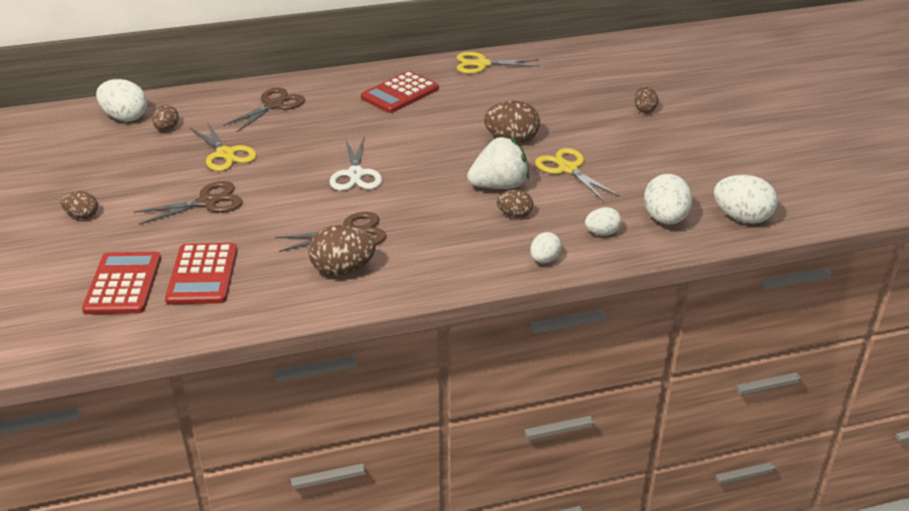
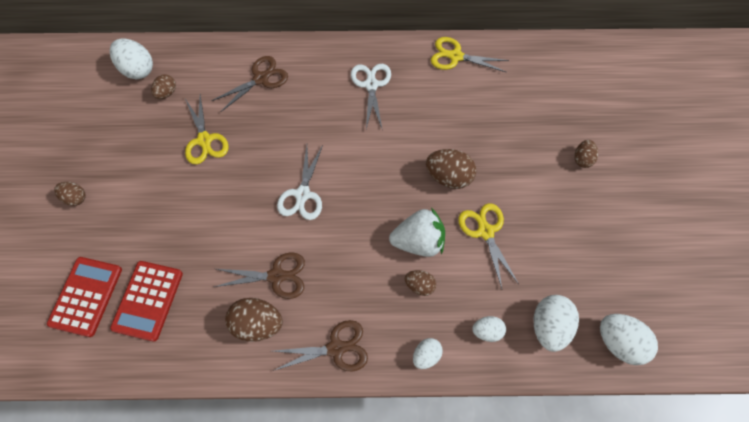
camera: 15 degrees right, 30 degrees up
brown scissors [134,181,243,225] -> brown scissors moved to [273,320,368,371]
red calculator [361,71,439,113] -> white scissors [351,64,391,129]

